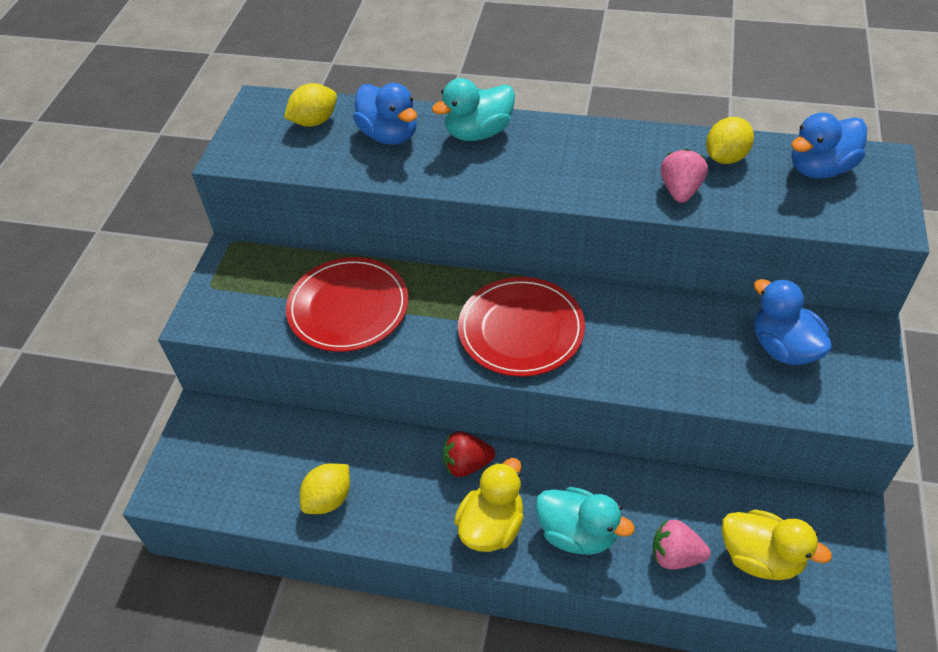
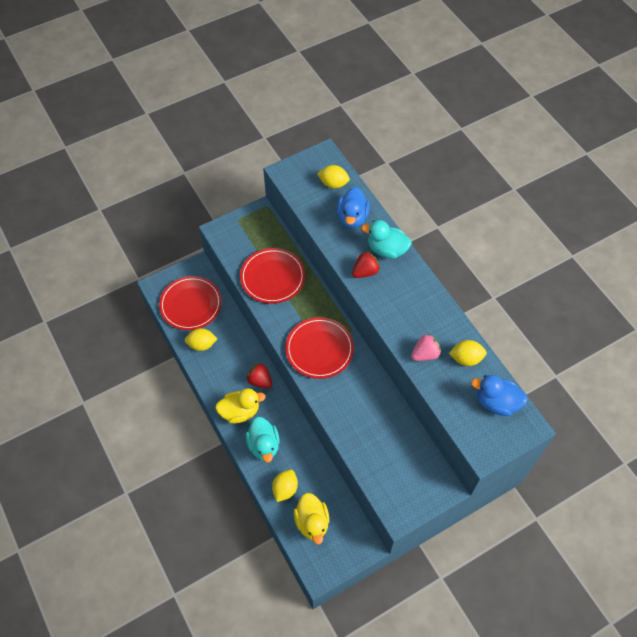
camera: 45 degrees right, 10 degrees up
pink strawberry [653,519,711,570] -> yellow lemon [272,470,298,502]
blue duck [754,279,832,365] -> none
none -> red plate [159,276,222,330]
none -> red strawberry [352,251,380,278]

